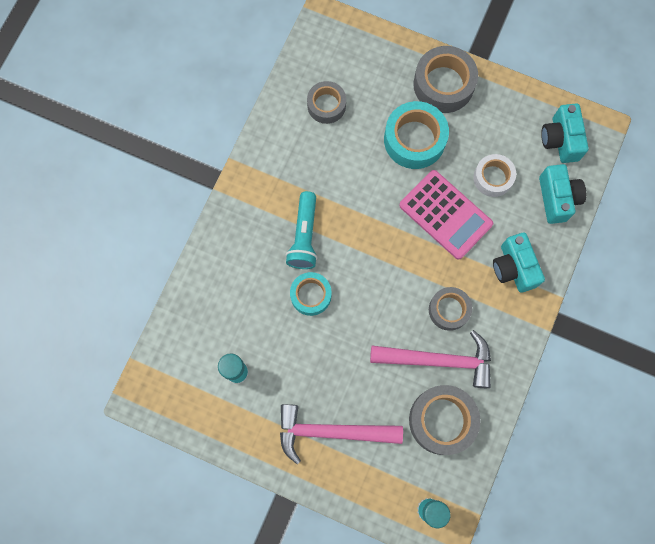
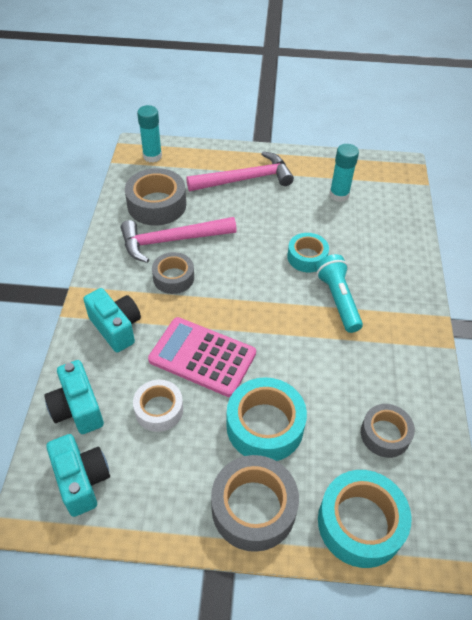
camera: 160 degrees right, 25 degrees down
none -> turquoise tape [318,470,412,568]

